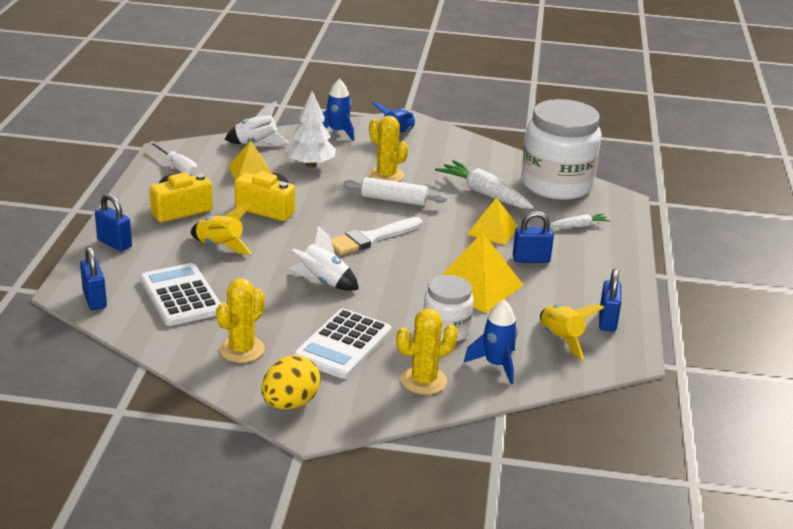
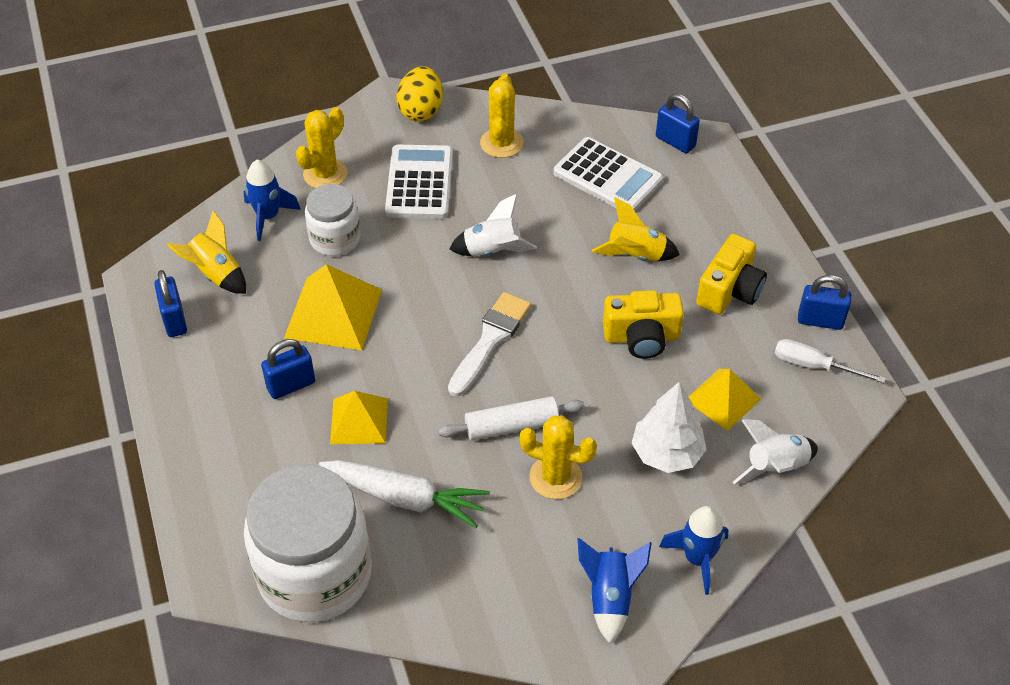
camera: 155 degrees right, 20 degrees up
blue padlock [95,194,132,251] -> blue padlock moved to [798,275,851,330]
white carrot [551,213,610,227] -> none

